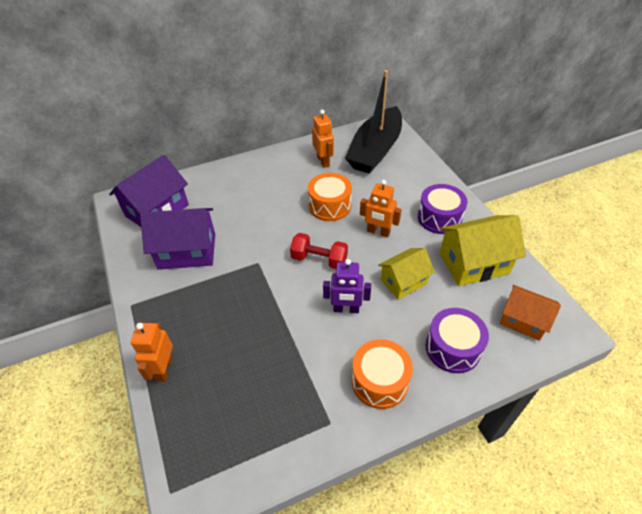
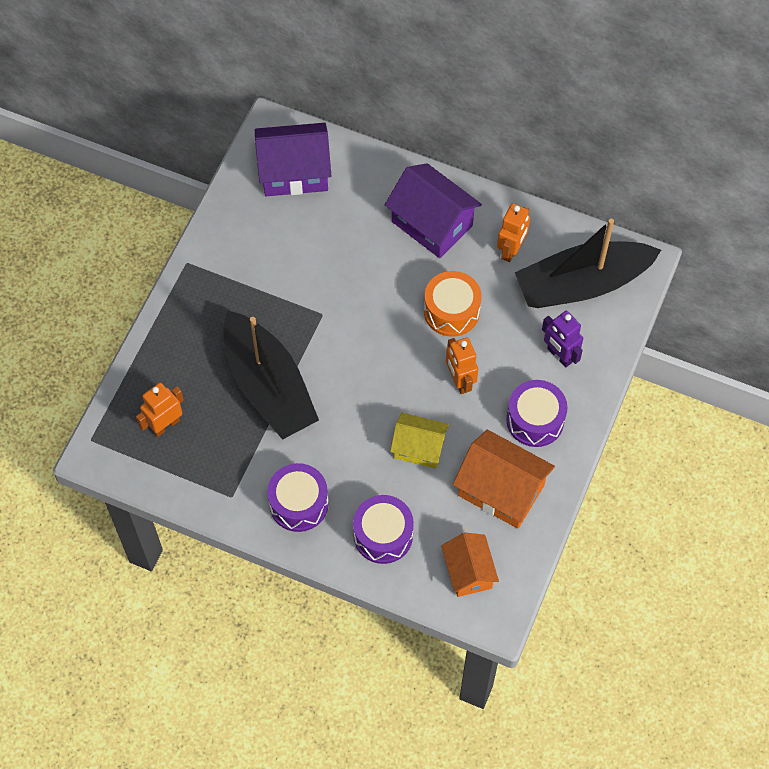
camera: 45 degrees right, 15 degrees up
orange robot [131,323,173,382] -> orange robot moved to [136,383,184,437]
purple house [140,208,215,270] -> purple house moved to [385,163,482,258]
red dumbbell [290,233,348,269] -> none
purple robot [323,259,371,313] -> purple robot moved to [542,311,583,368]
orange drum [352,339,413,409] -> purple drum [267,463,329,532]
yellow house [439,215,526,286] -> orange house [453,430,555,529]
none -> black boat [223,310,319,440]

